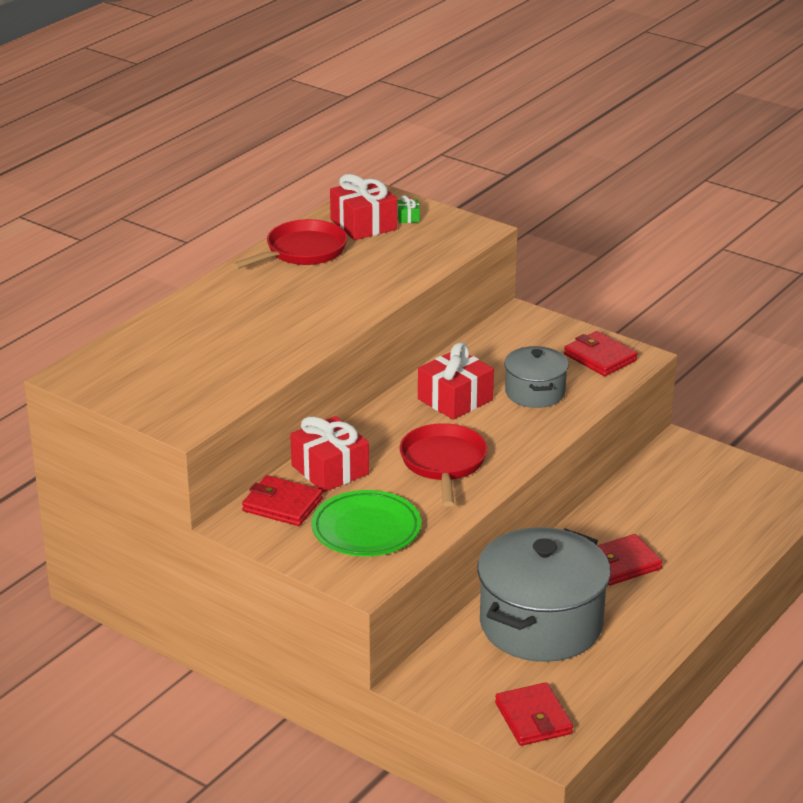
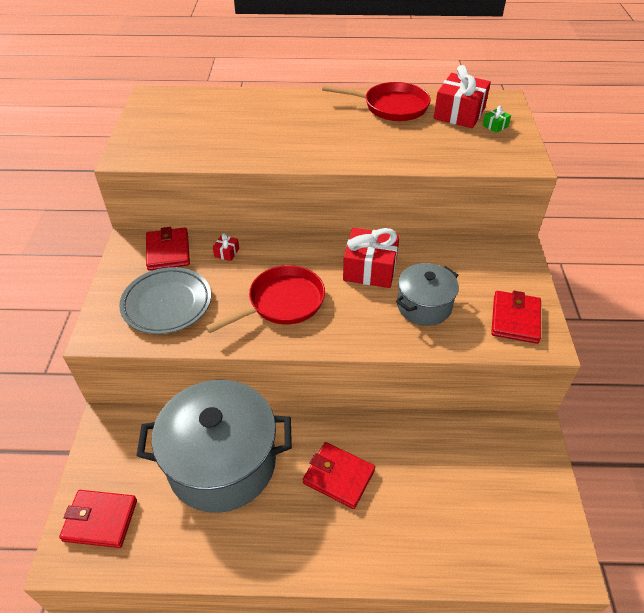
camera: 55 degrees right, 15 degrees up
red gift [290,416,369,492] -> red gift [213,233,239,261], size x0.43
green plate [311,490,421,556] -> grey plate [119,267,211,334]
red wallet [495,682,573,746] -> red wallet turned 60 degrees clockwise [59,490,137,548]

